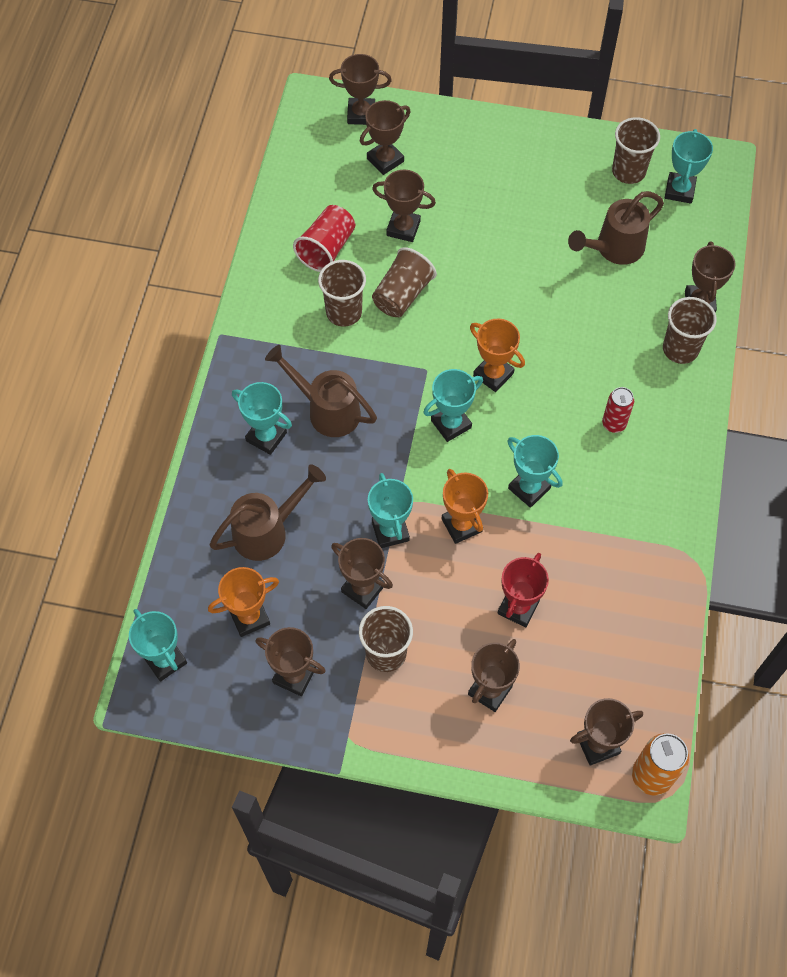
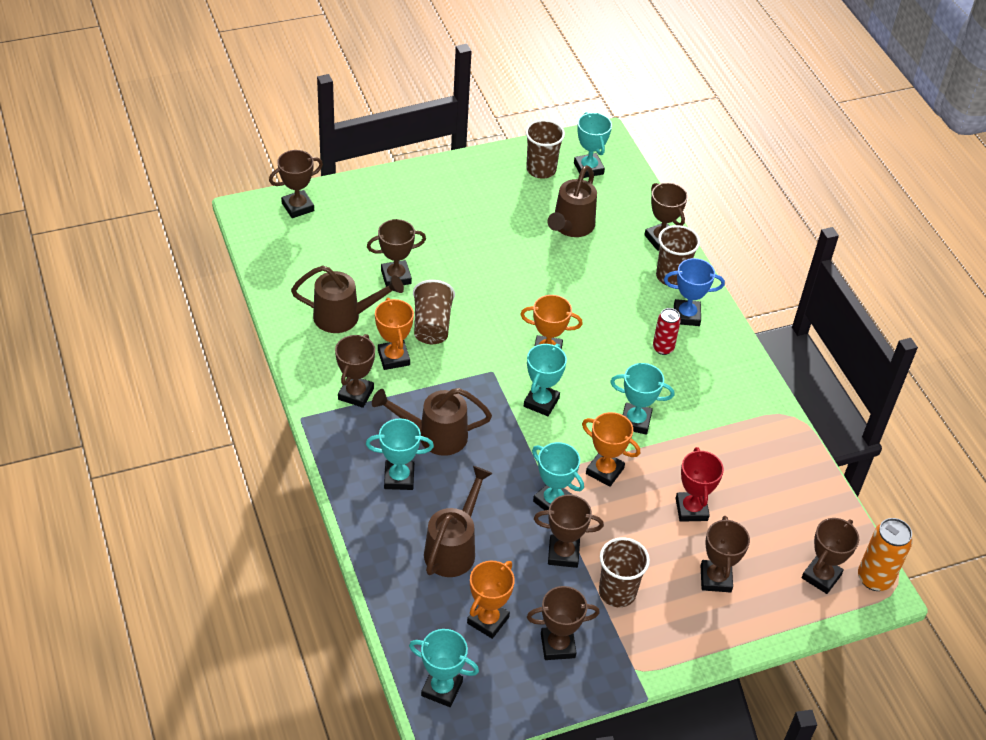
camera: 35 degrees left, 15 degrees down
red cup [293,205,355,272] -> brown watering can [291,265,404,333]
brown cup [318,260,366,327] -> orange trophy [375,298,414,370]
brown trophy [360,100,410,175] -> brown trophy moved to [335,334,375,408]
none -> blue trophy [664,258,725,326]

